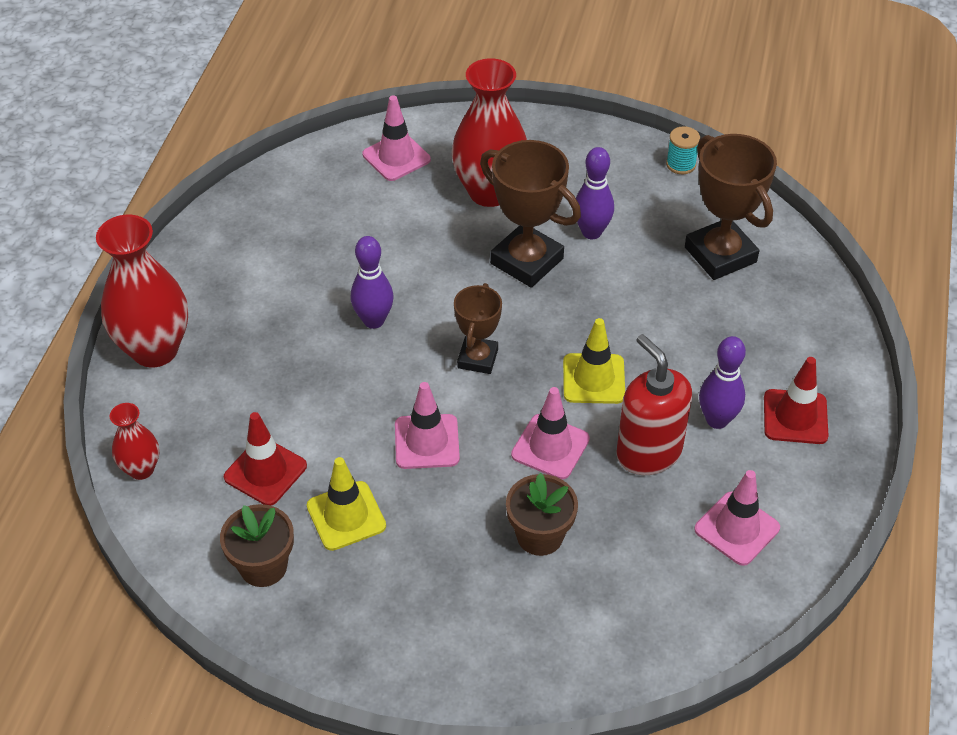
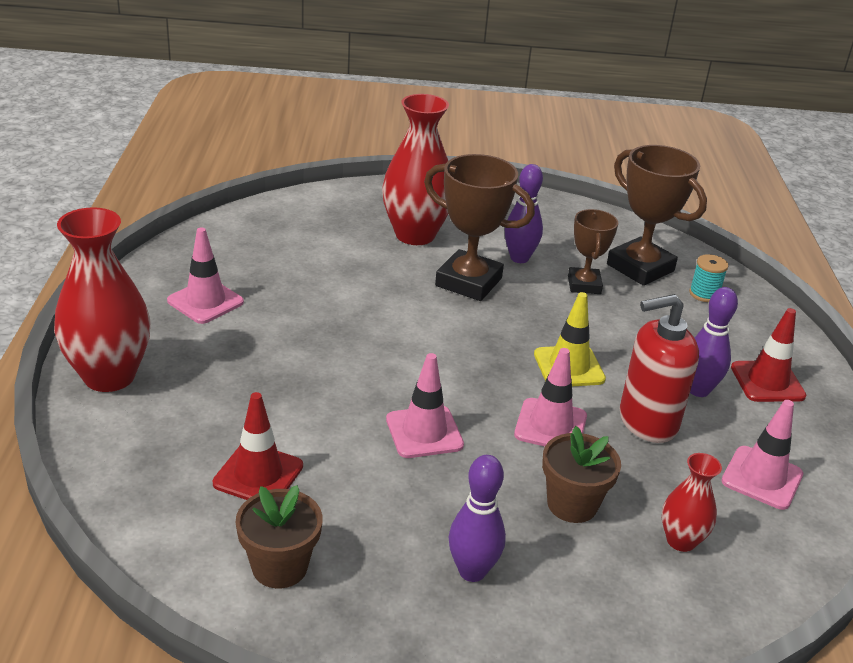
camera: 15 degrees left, 15 degrees down
red vase [110,403,159,480] -> red vase moved to [662,453,722,552]
yellow traffic cone [307,457,386,551] -> none
purple bowling pin [351,236,393,329] -> purple bowling pin moved to [449,455,506,582]
pink traffic cone [363,95,431,181] -> pink traffic cone moved to [167,227,244,324]
brown trophy [454,283,502,374] -> brown trophy moved to [568,209,618,294]
red soap dispenser [616,334,692,475] -> red soap dispenser turned 60 degrees counterclockwise [620,294,699,443]
turquoise spool [666,126,700,174] -> turquoise spool moved to [689,254,728,302]

